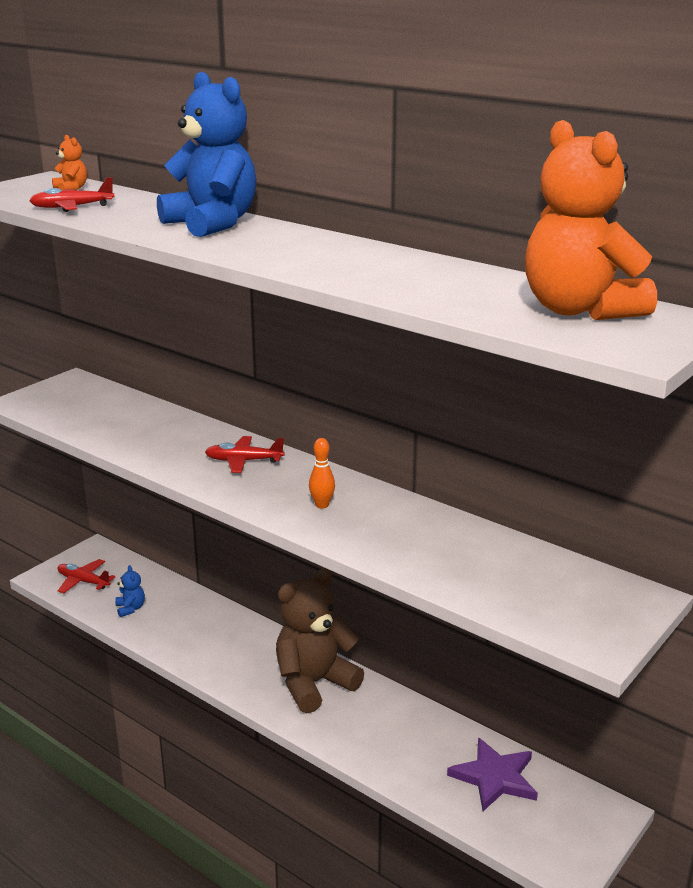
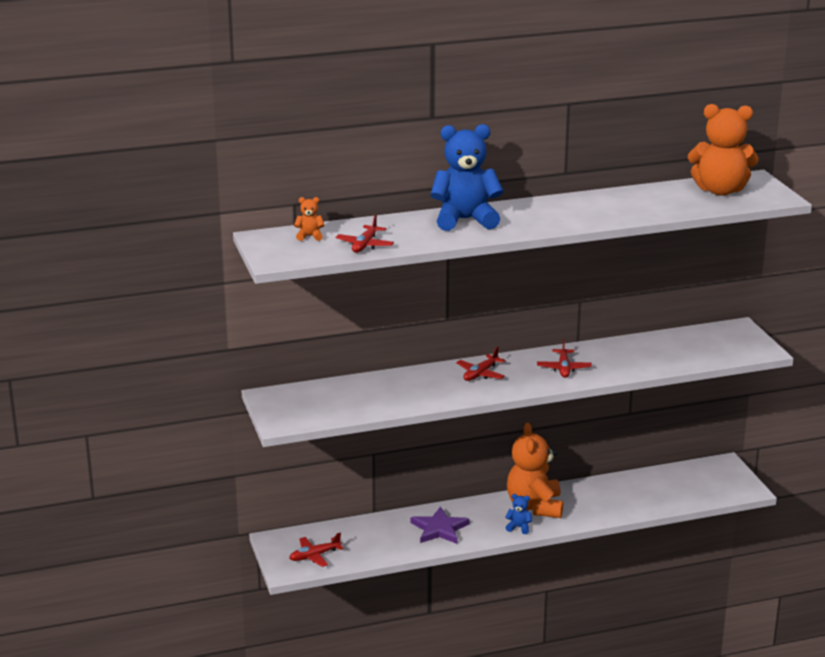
camera: 55 degrees left, 0 degrees up
blue teddy bear [115,565,145,617] -> blue teddy bear moved to [505,494,532,534]
brown teddy bear [276,568,364,713] -> orange teddy bear [507,423,563,518]
orange bowling pin [309,438,335,509] -> red plane [537,339,592,378]
purple star [447,737,538,811] -> purple star moved to [410,506,470,544]

